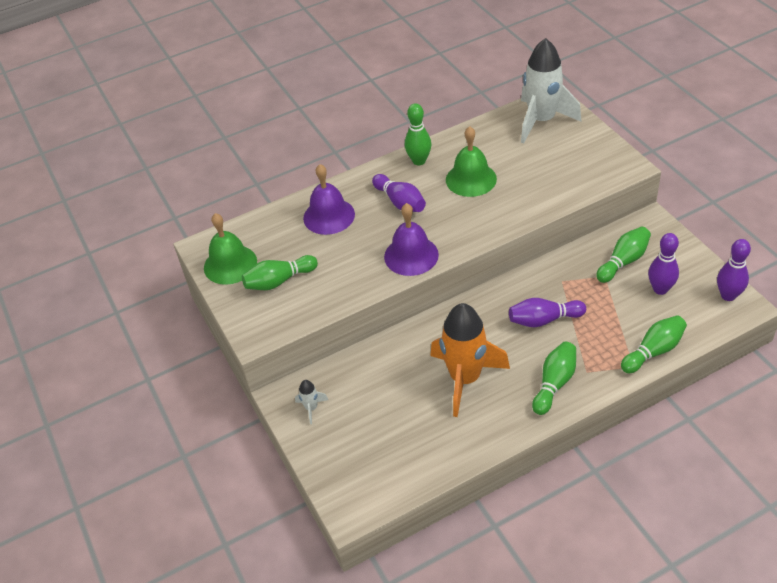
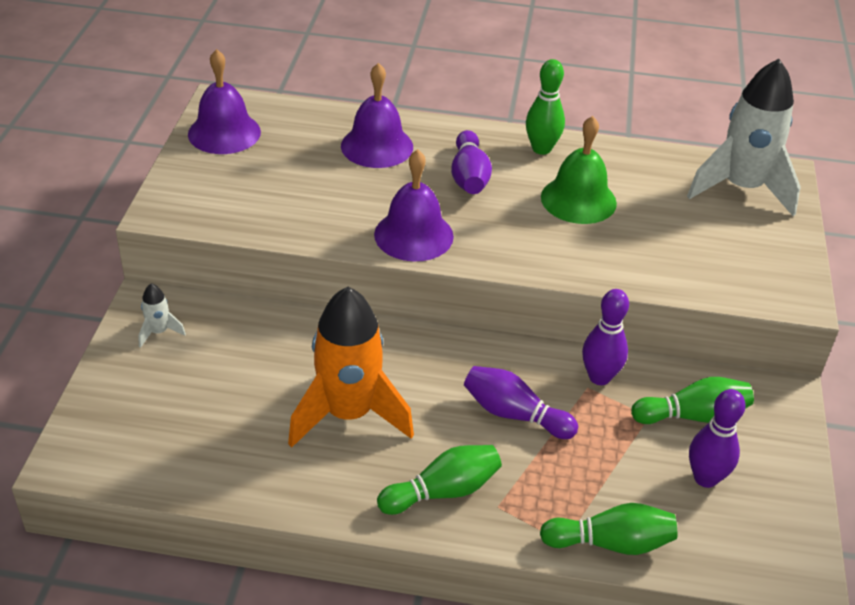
camera: 30 degrees right, 5 degrees down
green bell [204,213,257,285] -> purple bell [188,49,261,154]
green bowling pin [242,255,318,290] -> none
purple bowling pin [717,239,751,301] -> purple bowling pin moved to [582,289,629,385]

